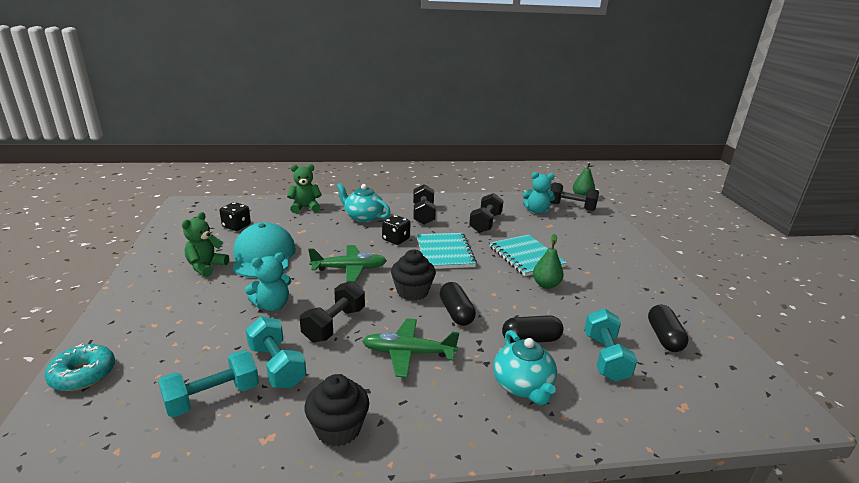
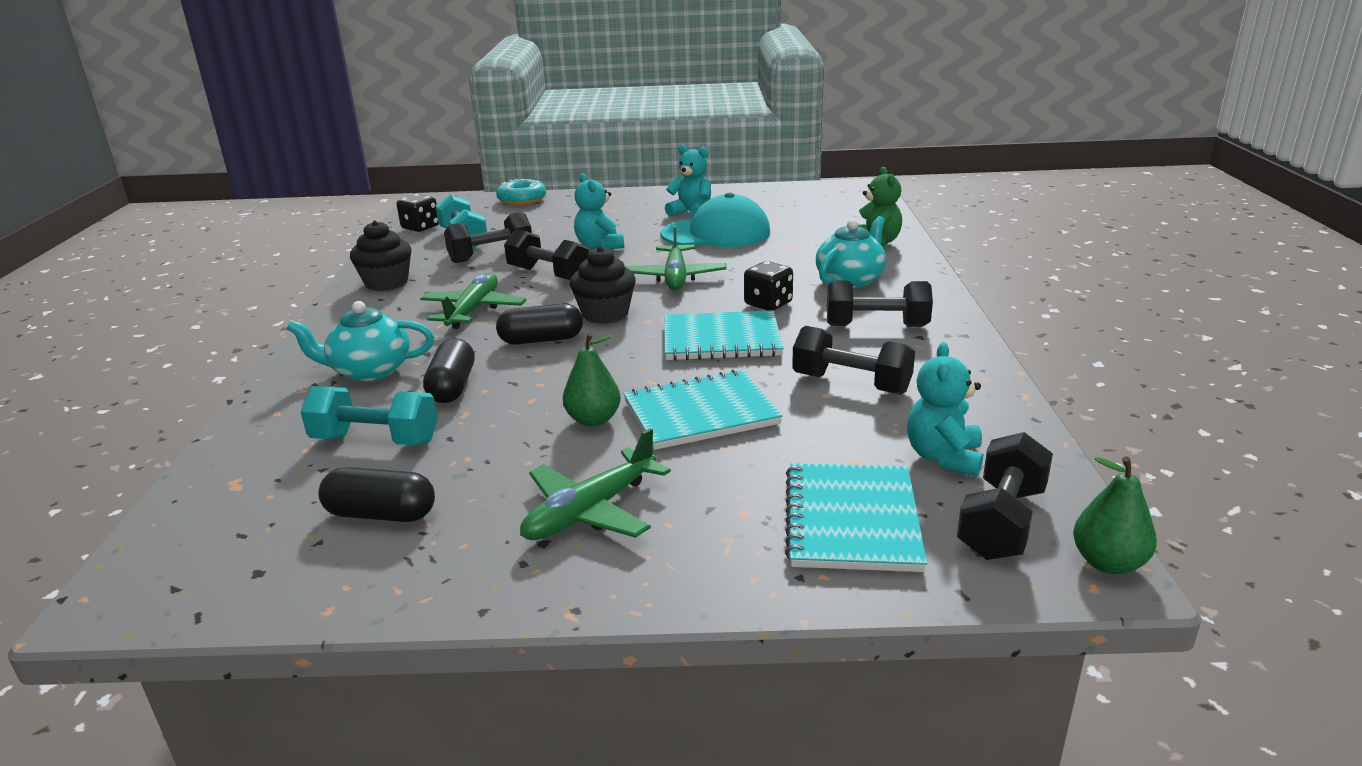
camera: 100 degrees right, 0 degrees up
green teddy bear [182,212,229,277] -> turquoise teddy bear [665,144,711,219]
black dice [219,202,251,231] -> black dice moved to [396,194,438,232]
turquoise dumbbell [246,317,306,388] -> black dumbbell [444,212,532,263]
none -> green plane [520,428,671,540]
none -> turquoise notebook [785,463,927,572]

